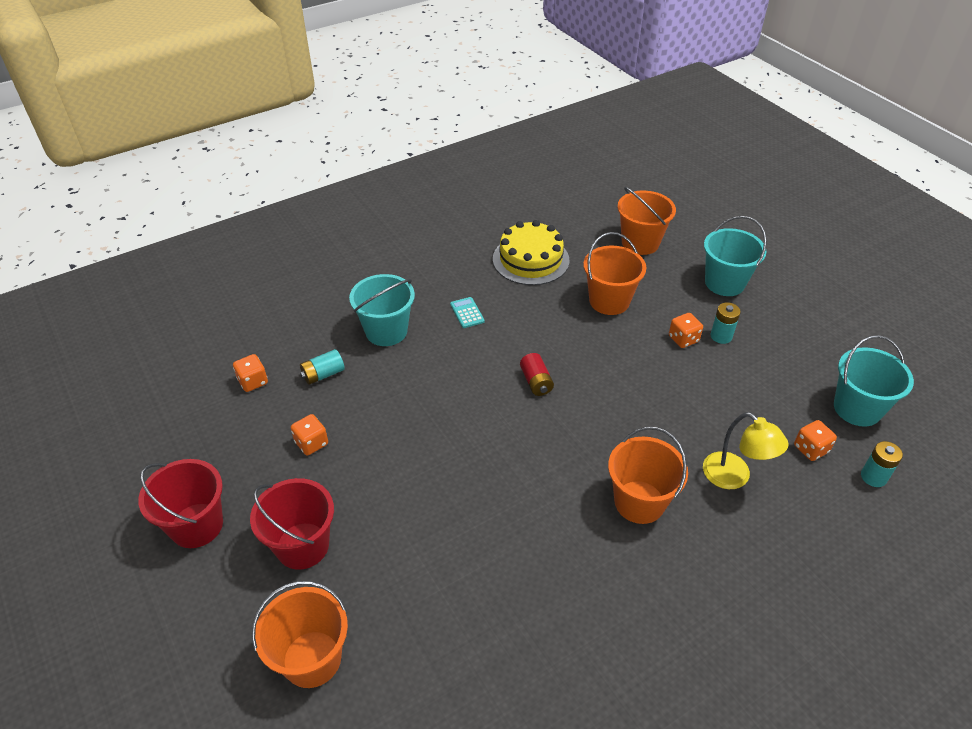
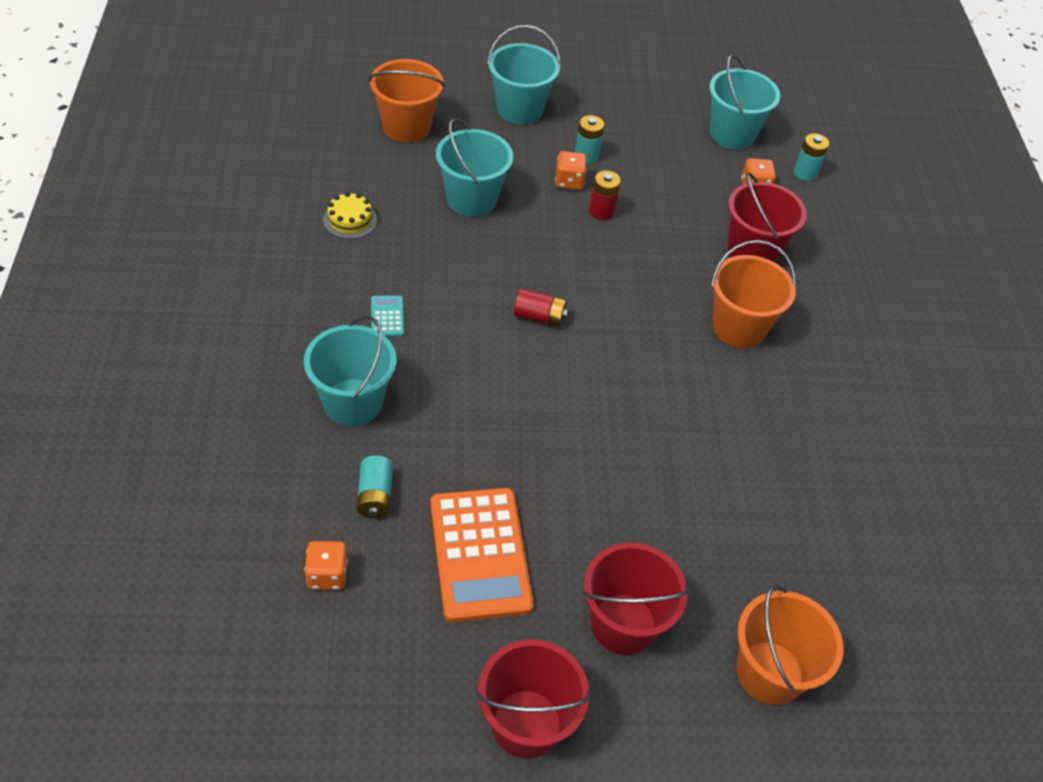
camera: 65 degrees left, 5 degrees up
orange dice [291,414,328,455] -> orange calculator [430,488,534,622]
turquoise calculator [450,297,485,328] -> turquoise calculator turned 75 degrees clockwise [371,296,404,337]
yellow cake [493,220,569,285] -> yellow cake [323,192,377,239], size x0.52
orange bucket [583,232,646,315] -> turquoise bucket [436,118,513,217]
yellow lamp [703,412,788,489] -> red bucket [728,172,807,262]
none -> red battery [589,171,621,220]

